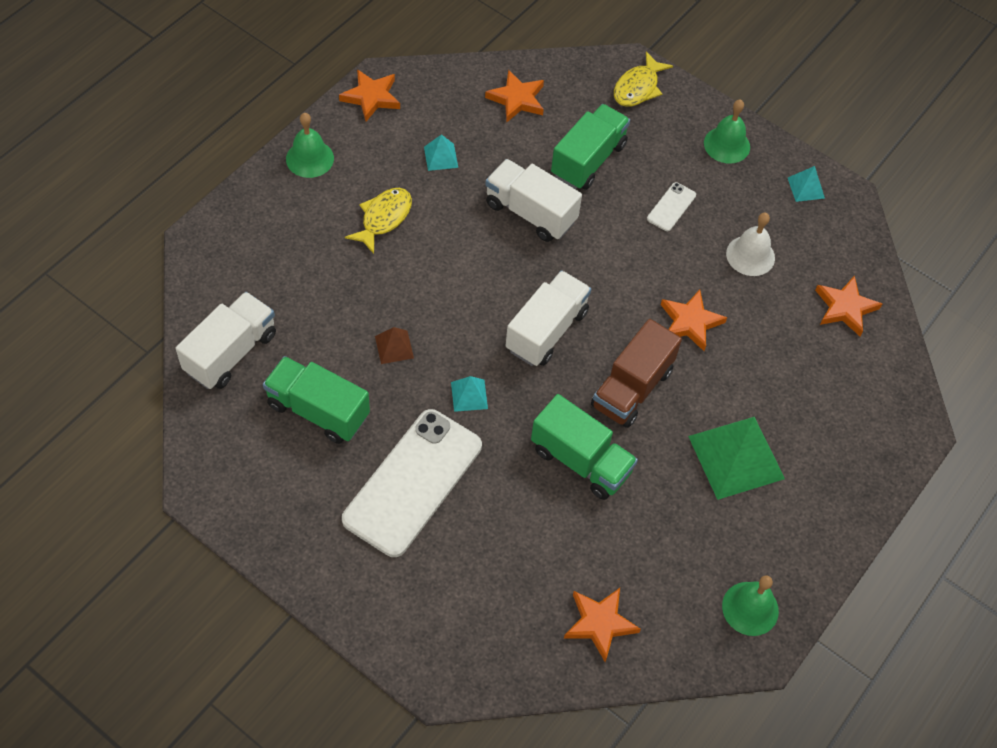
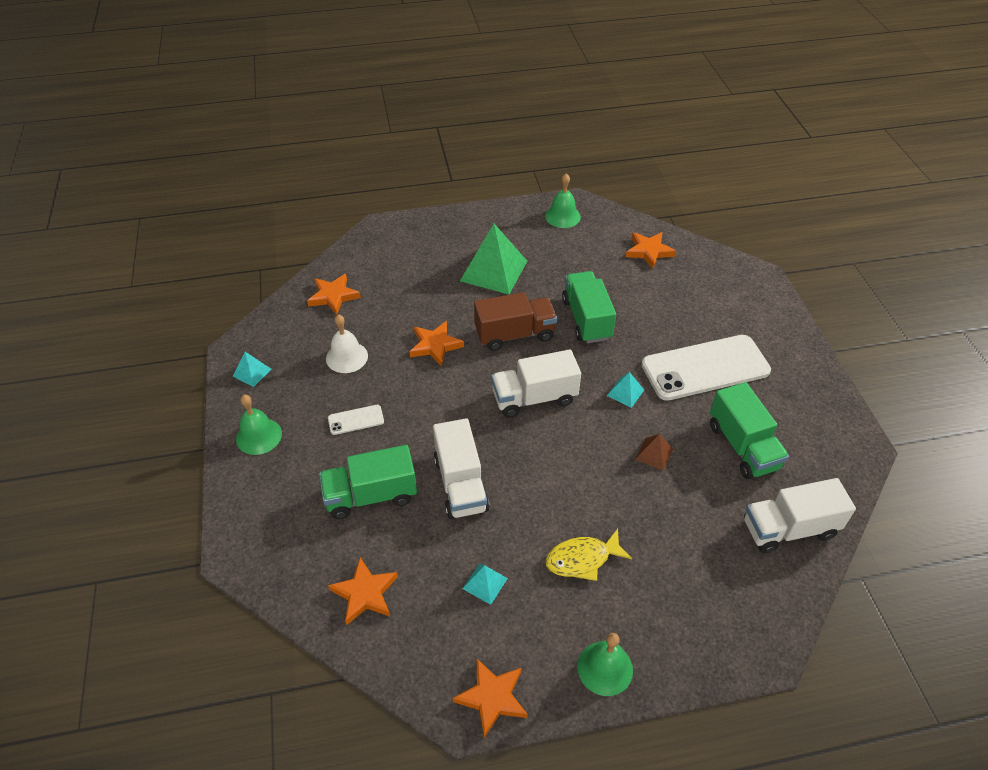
camera: 135 degrees left, 10 degrees down
yellow fish [614,51,673,107] -> none

